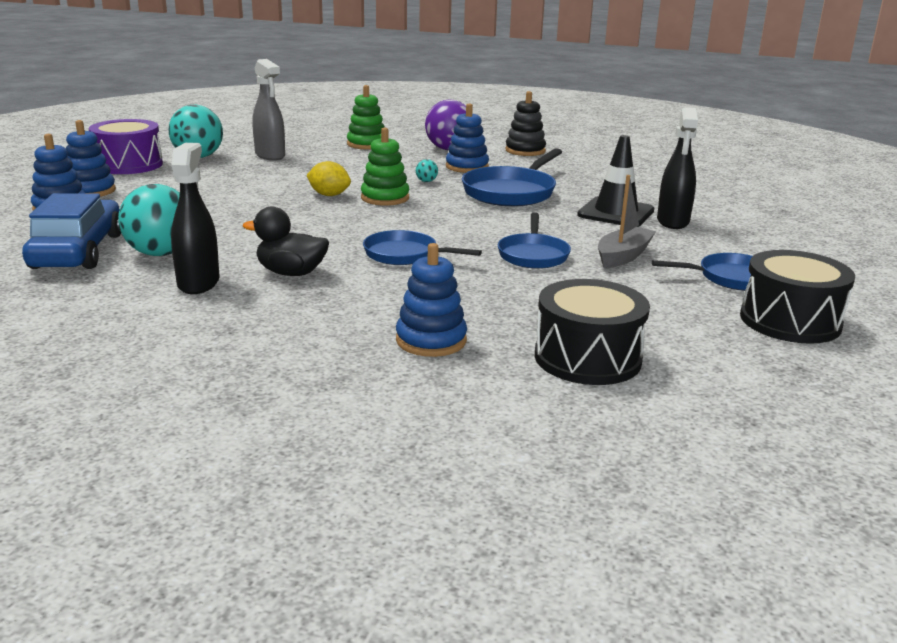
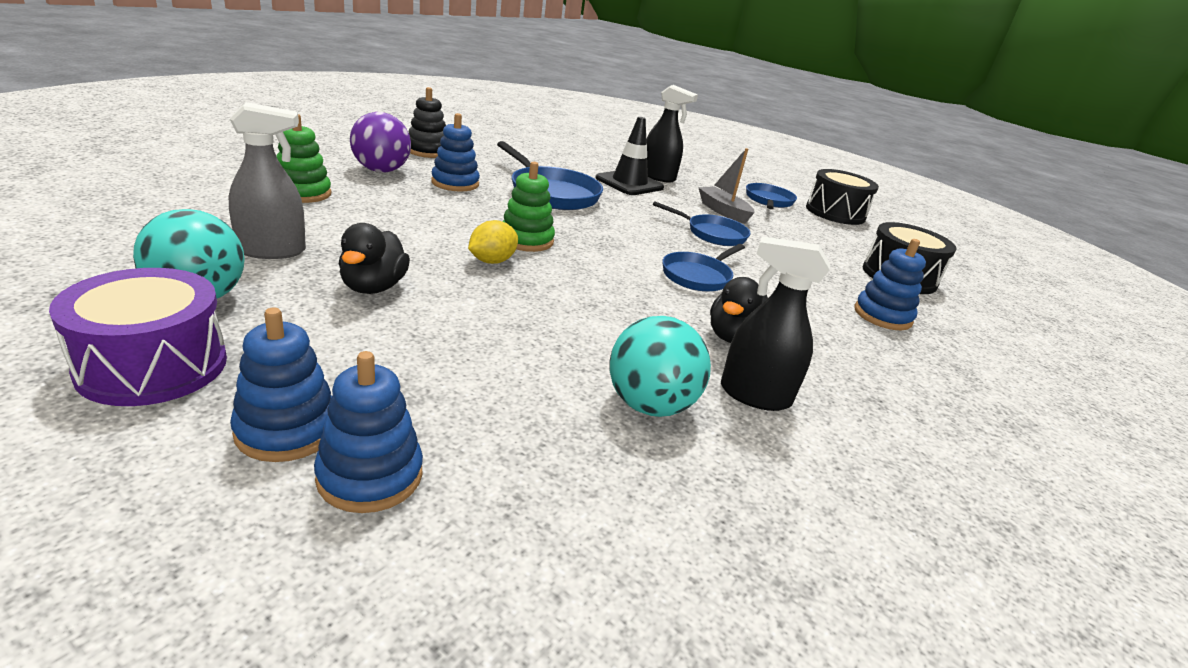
camera: 75 degrees left, 5 degrees up
blue car [22,193,121,269] -> none
turquoise ball [416,159,438,182] -> none
none -> black duck [339,223,410,294]

